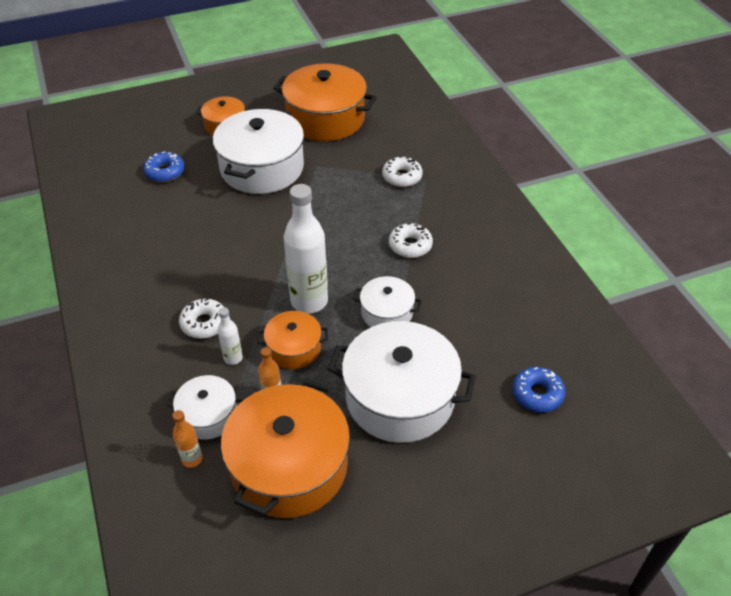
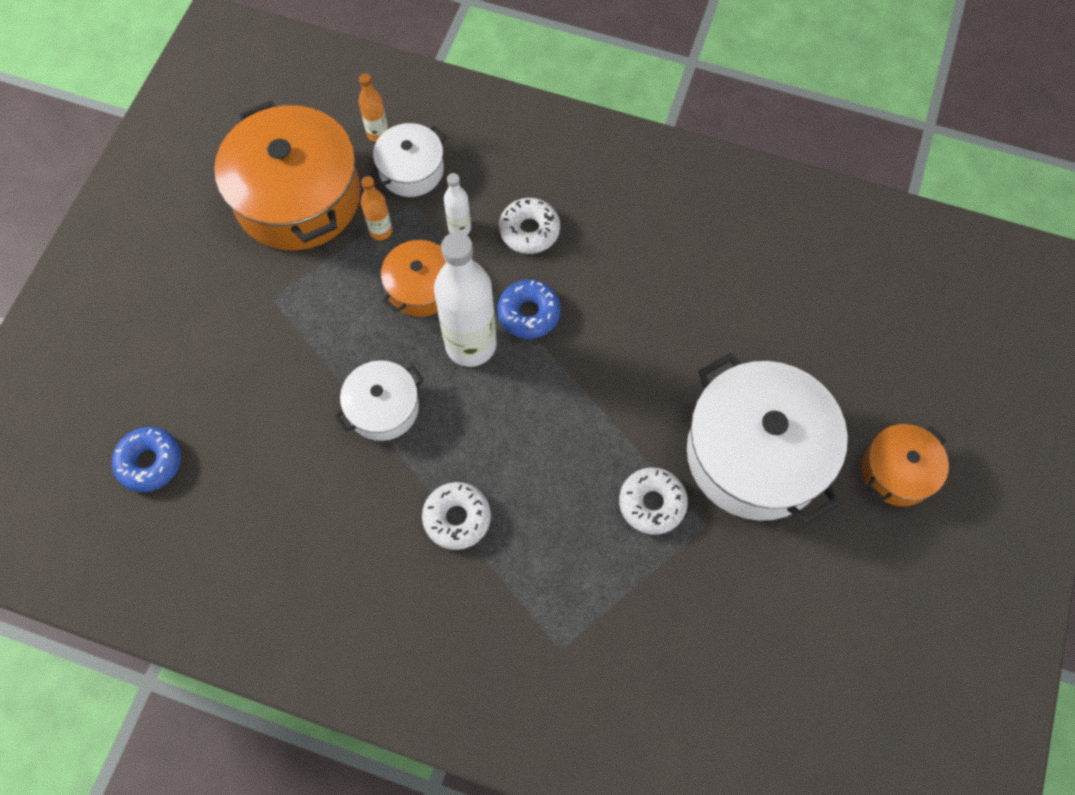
camera: 130 degrees right, 20 degrees up
blue donut [144,152,185,182] -> blue donut moved to [497,280,561,339]
orange pot [273,63,377,141] -> none
white pot [328,321,476,443] -> none
white donut [382,156,423,187] -> white donut moved to [619,467,688,535]

